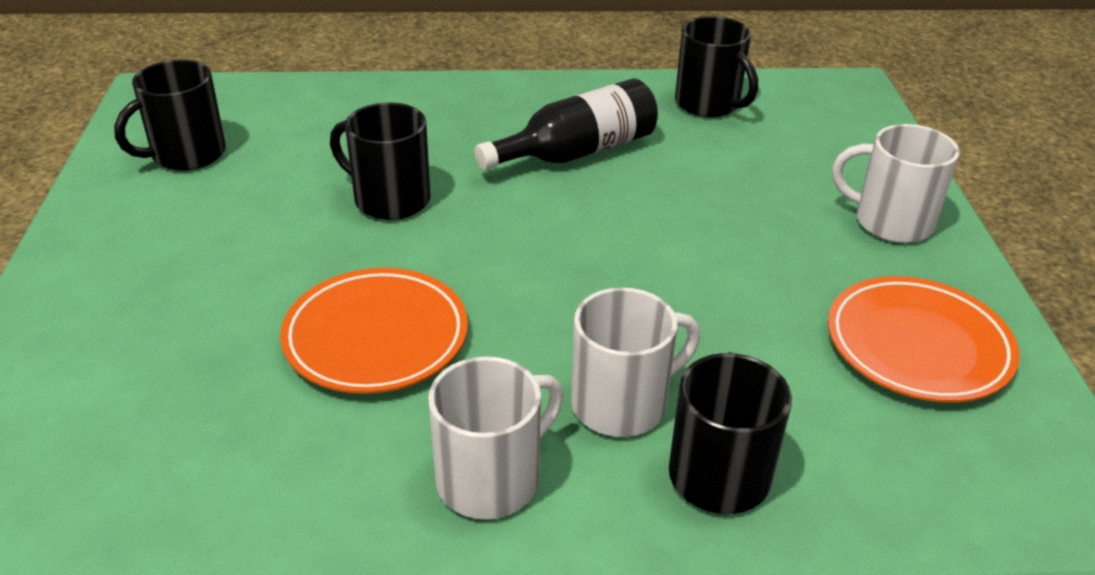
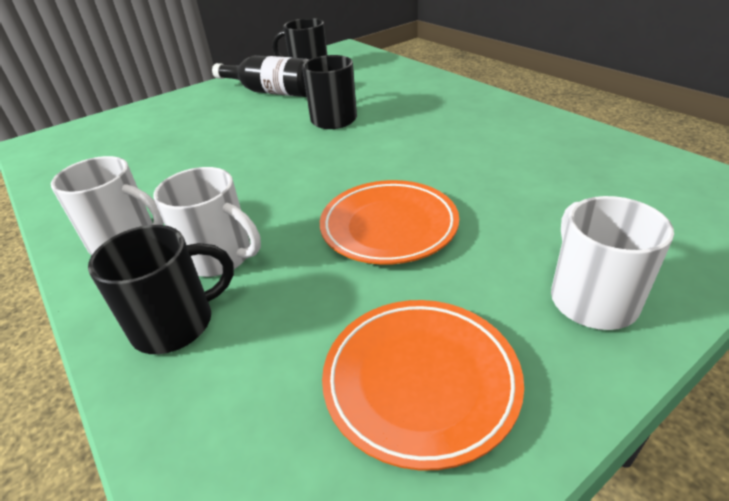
camera: 60 degrees right, 0 degrees up
orange plate [280,268,468,394] -> orange plate moved to [320,180,459,265]
black bottle [474,79,658,170] -> black bottle moved to [212,55,309,97]
black mug [675,16,758,117] -> none

